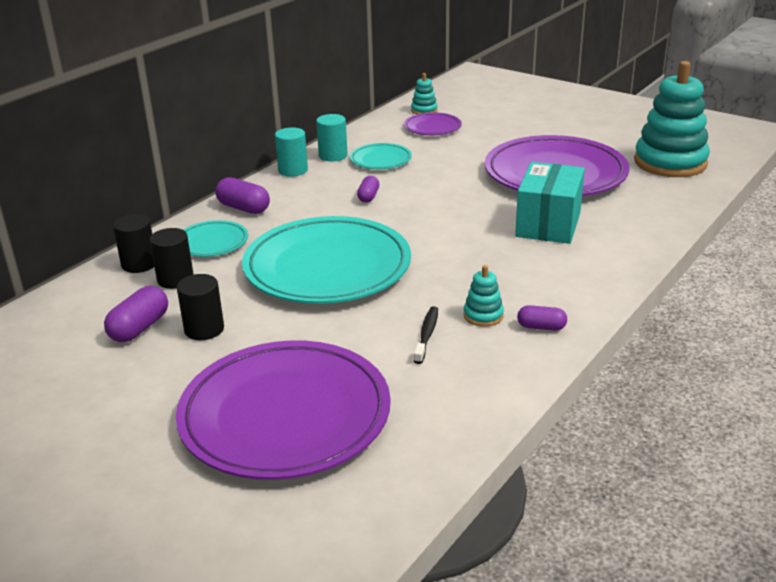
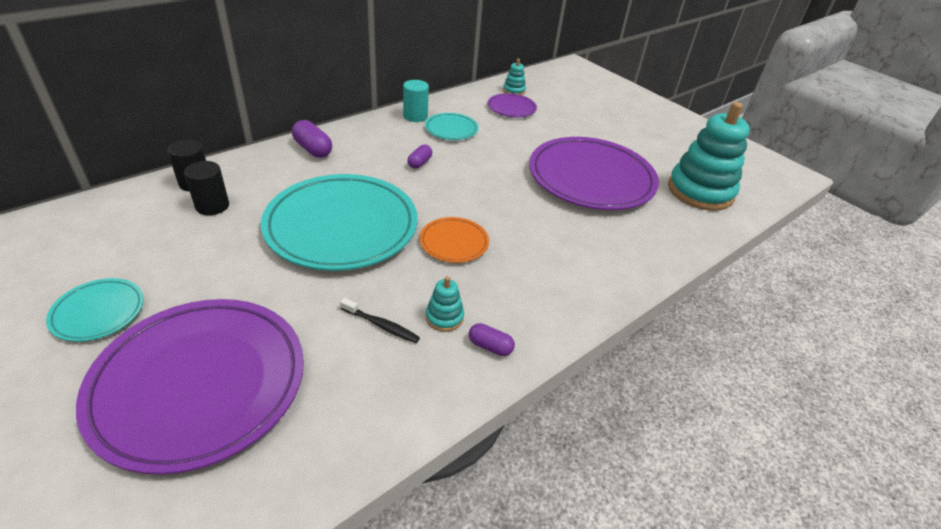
camera: 10 degrees right, 10 degrees up
purple capsule [104,286,168,342] -> none
black cylinder [177,274,224,340] -> none
turquoise plate [184,220,248,257] -> turquoise plate moved to [46,278,144,342]
turquoise cylinder [275,127,308,177] -> none
black toothbrush [414,306,438,364] -> black toothbrush turned 90 degrees clockwise [340,298,420,343]
turquoise box [515,162,585,244] -> none
none -> orange plate [420,217,489,263]

